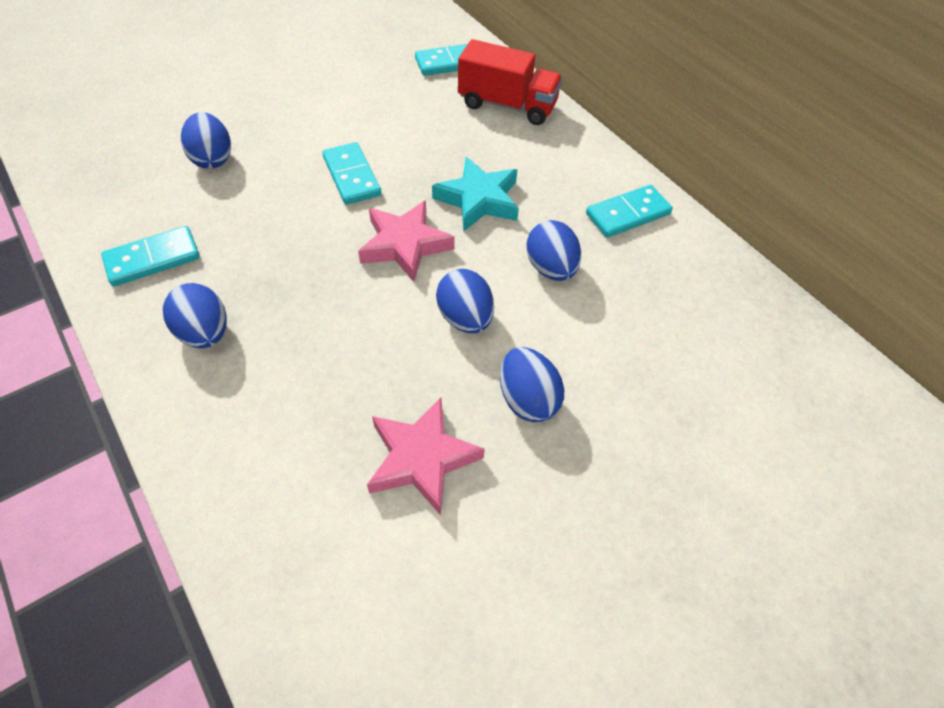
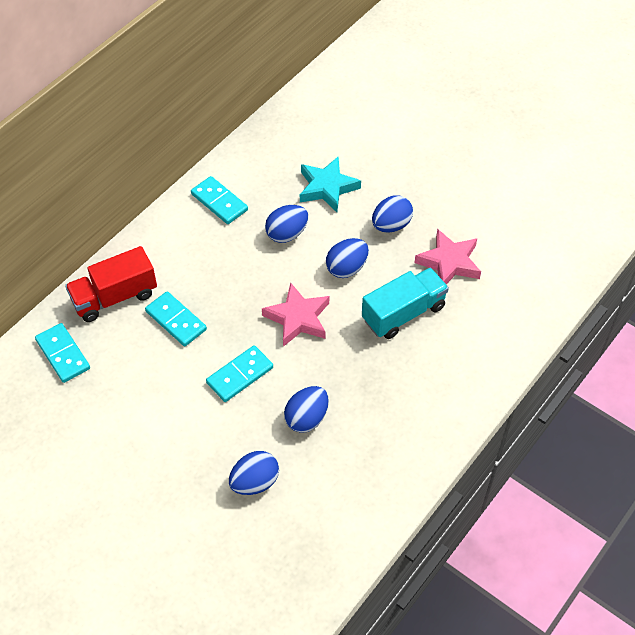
camera: 105 degrees left, 0 degrees up
turquoise domino [101,226,200,286] -> turquoise domino moved to [145,291,207,346]
blue egg [163,283,227,348] -> blue egg moved to [284,386,329,433]
turquoise star [432,157,519,232] -> turquoise star moved to [300,157,361,212]
red truck [458,39,563,125] -> red truck turned 120 degrees counterclockwise [65,246,157,322]
none -> turquoise truck [362,268,449,339]

